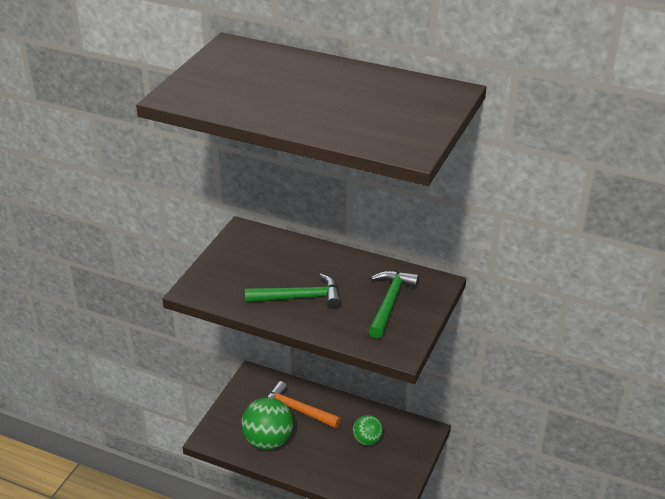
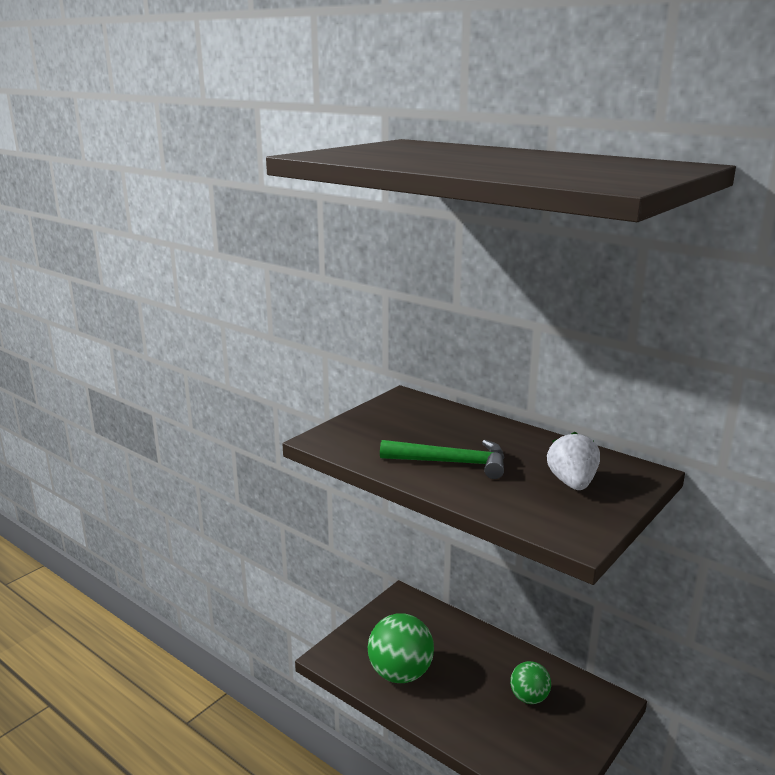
camera: 15 degrees right, 15 degrees down
orange hammer [267,381,341,429] -> none
green hammer [368,271,419,339] -> white strawberry [547,432,600,490]

